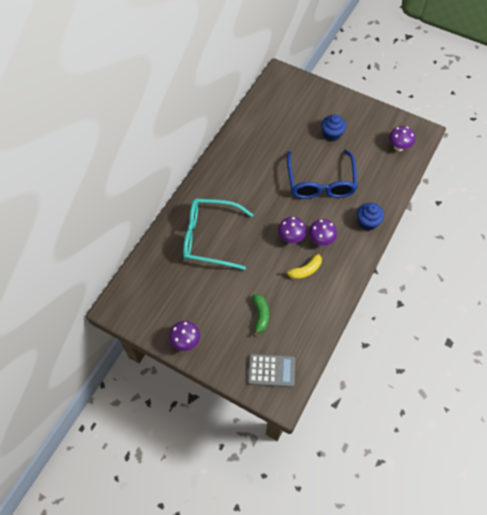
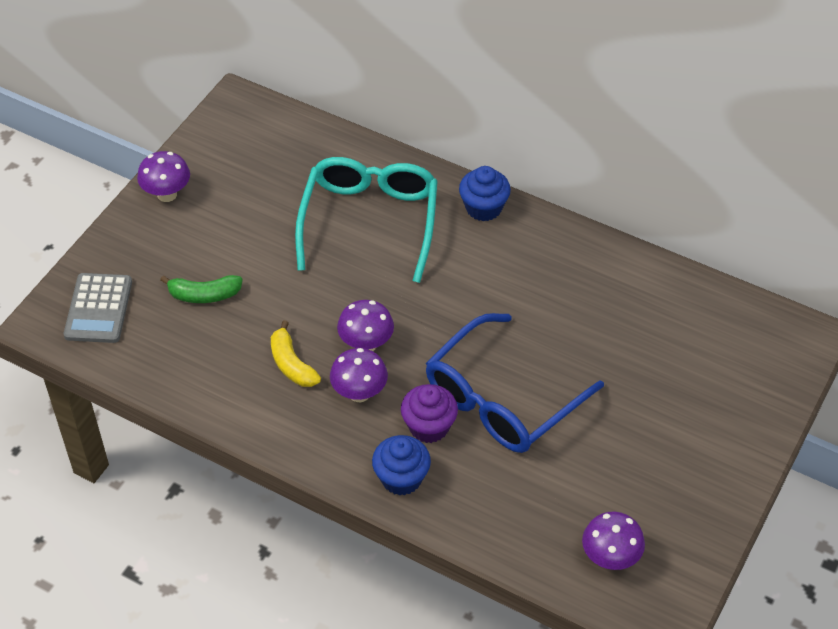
camera: 90 degrees right, 10 degrees down
blue glasses [287,150,358,199] -> blue glasses turned 45 degrees counterclockwise [426,313,604,453]
blue cupcake [321,114,346,141] -> blue cupcake moved to [459,166,511,221]
none -> purple cupcake [401,384,458,443]

